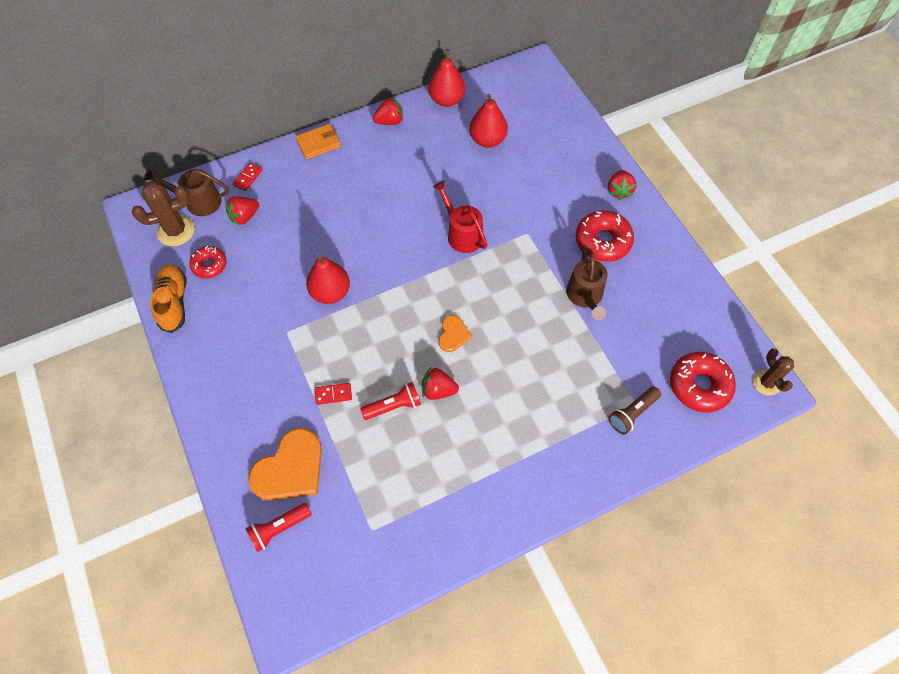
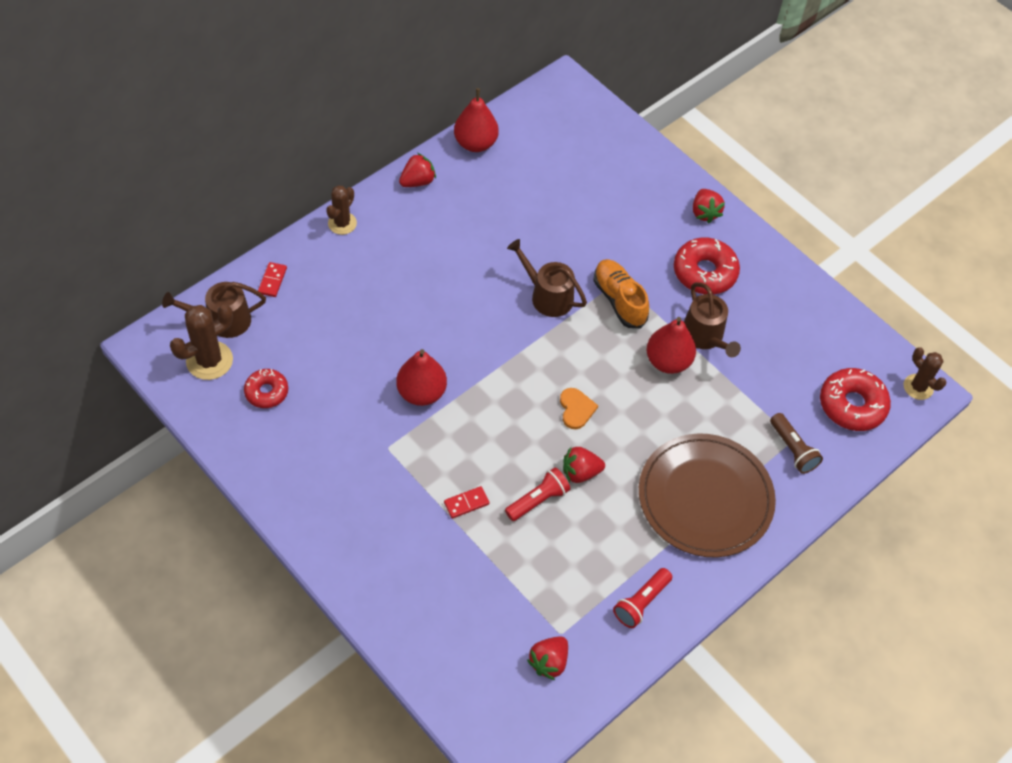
camera: 20 degrees left, 5 degrees down
orange shoe [150,264,186,333] -> orange shoe moved to [593,259,649,328]
red strawberry [226,196,259,225] -> red strawberry moved to [527,636,568,680]
red flashlight [245,503,312,552] -> red flashlight moved to [613,568,672,628]
orange heart [248,428,322,500] -> none
orange wallet [295,124,341,159] -> brown cactus [326,185,357,235]
red watering can [433,180,487,253] -> brown watering can [507,239,587,317]
red pear [469,94,508,148] -> red pear moved to [646,317,696,374]
brown flashlight [608,386,661,435] -> brown flashlight turned 60 degrees counterclockwise [770,413,823,474]
none -> brown plate [639,433,776,558]

